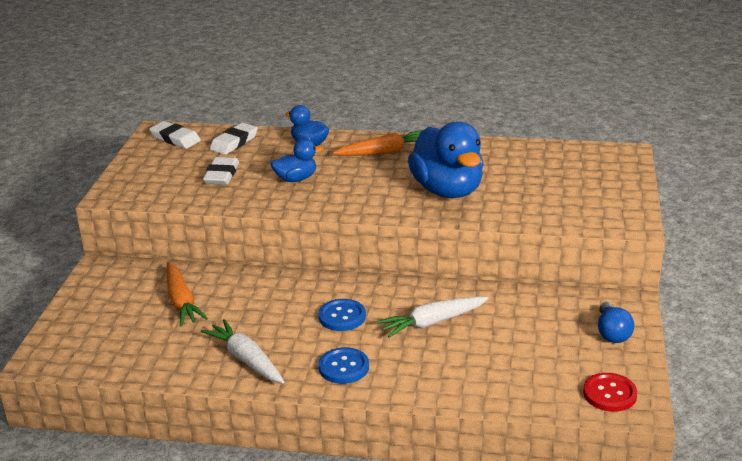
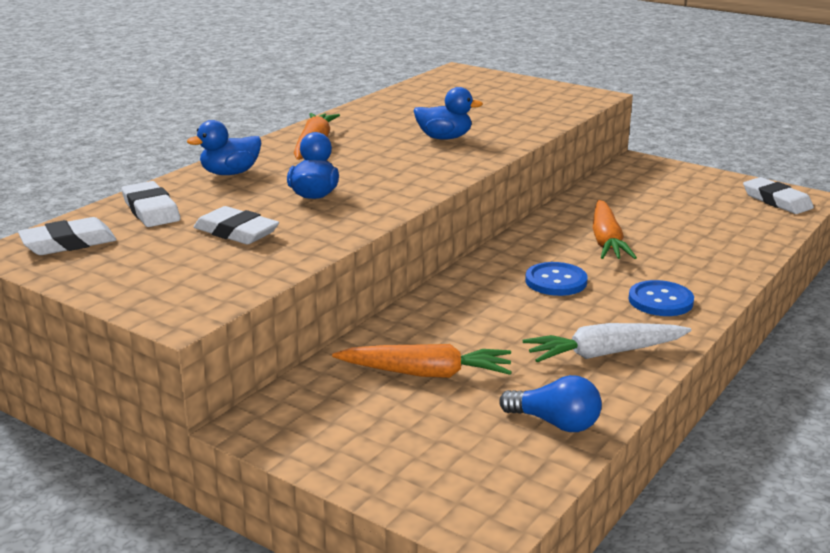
camera: 65 degrees left, 5 degrees down
white carrot [377,297,489,338] -> orange carrot [593,200,637,259]
blue duck [408,121,483,198] -> blue duck [413,87,483,140], size x0.51
red button [583,373,637,412] -> white eraser [743,177,814,214]
blue light bulb [598,302,634,343] -> blue light bulb moved to [499,375,602,432]

